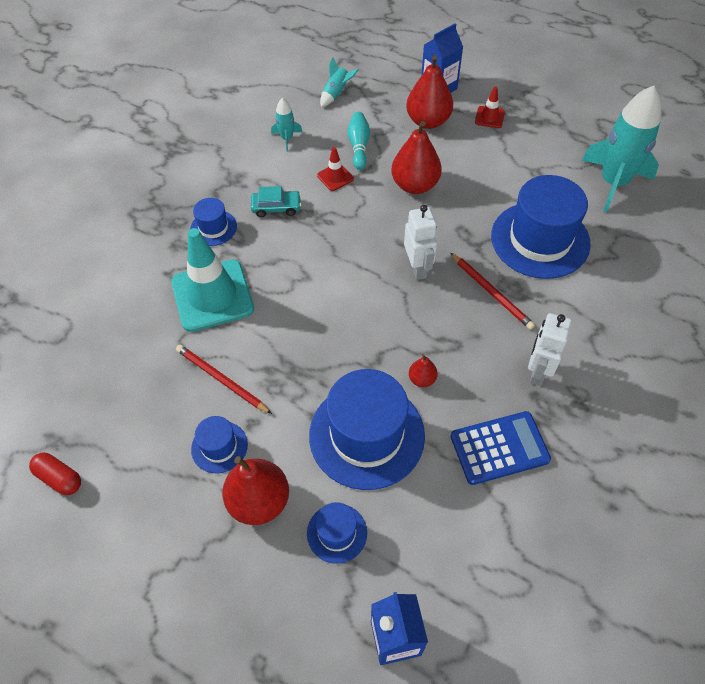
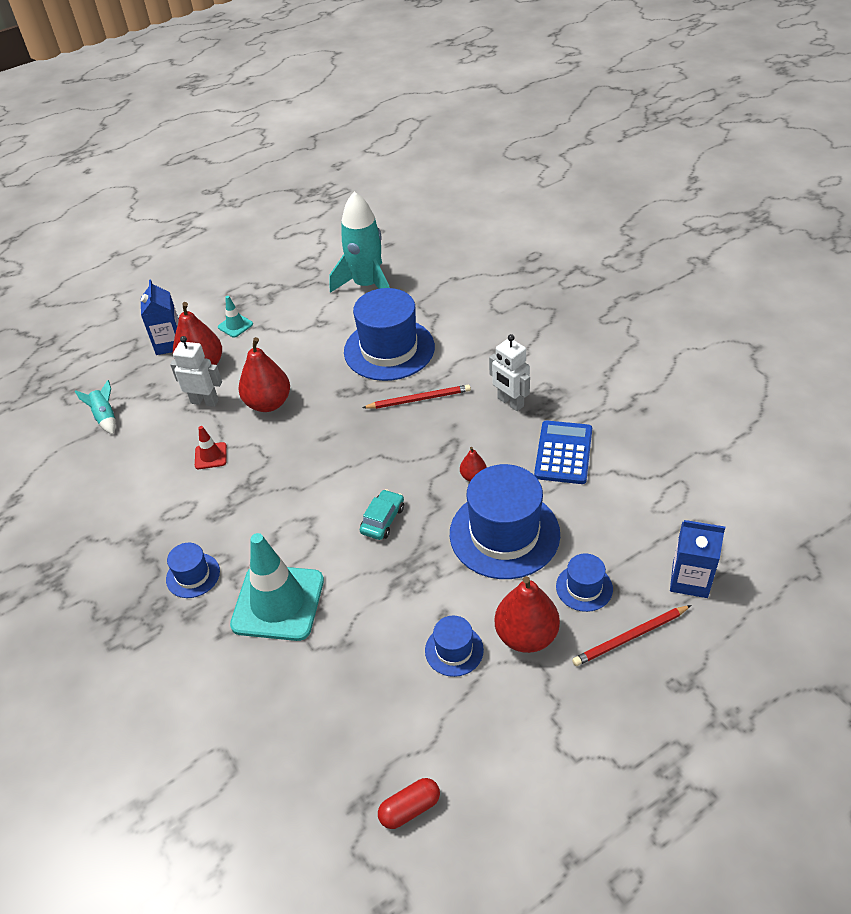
camera: 60 degrees left, 10 degrees down
red pencil [176,345,272,414] -> red pencil moved to [572,605,691,666]
turquoise car [251,186,301,217] -> turquoise car moved to [360,489,404,540]
turquoise rocket [271,98,302,152] -> none
turquoise bowling pin [348,112,370,170] -> none
white robot [404,205,437,280] -> white robot moved to [170,336,222,407]
red traffic cone [475,86,505,128] -> turquoise traffic cone [218,296,253,338]

